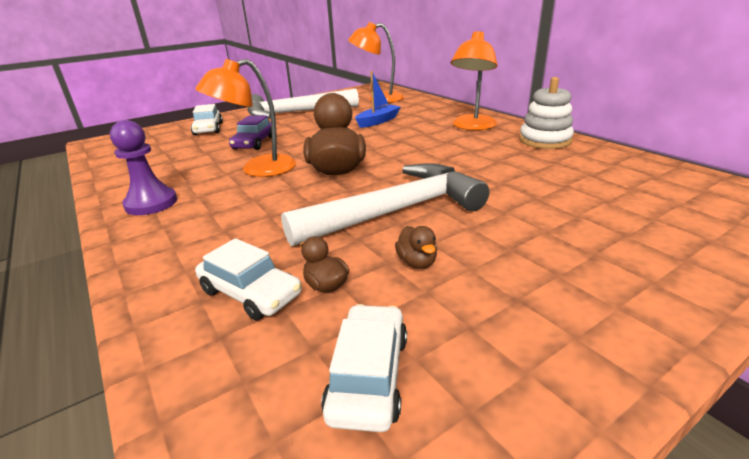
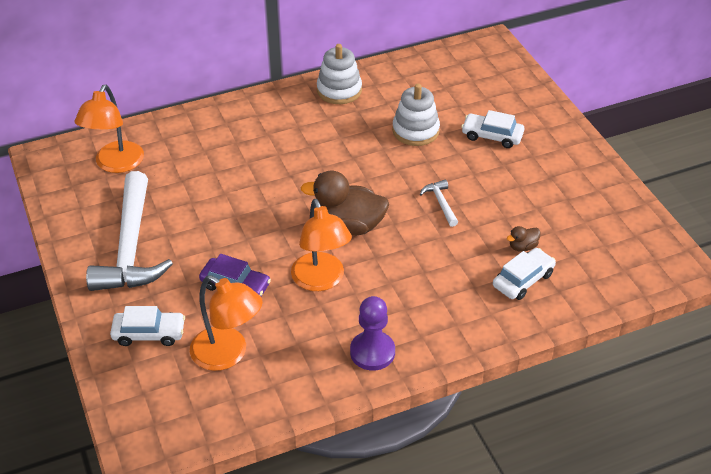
camera: 80 degrees left, 15 degrees up
white hammer [281,163,489,247] -> white hammer [420,180,458,227], size x0.41
white car [321,304,407,432] -> white car moved to [461,110,524,148]
blue boat [355,71,400,128] -> none
brown duck [395,226,437,269] -> none
orange lamp [451,31,497,130] -> orange lamp moved to [190,275,263,371]
none -> white stacking toy [392,84,440,146]

